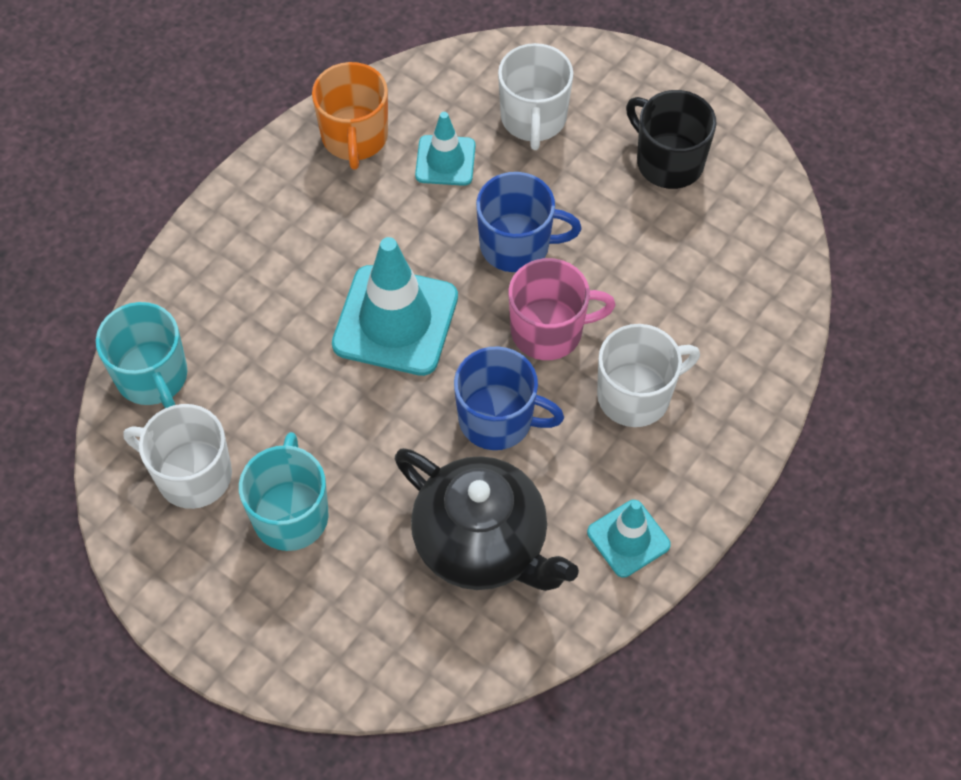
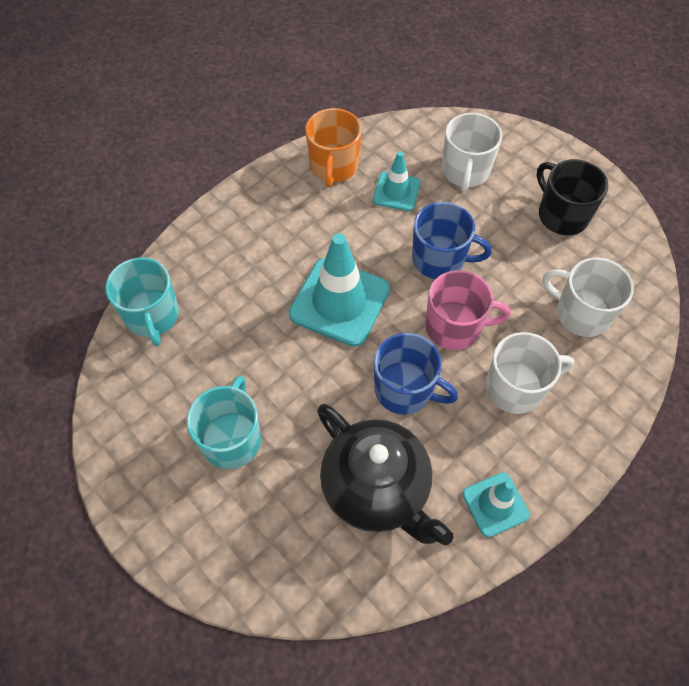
camera: 10 degrees right, 0 degrees up
white mug [123,404,232,509] -> white mug moved to [543,258,634,337]

